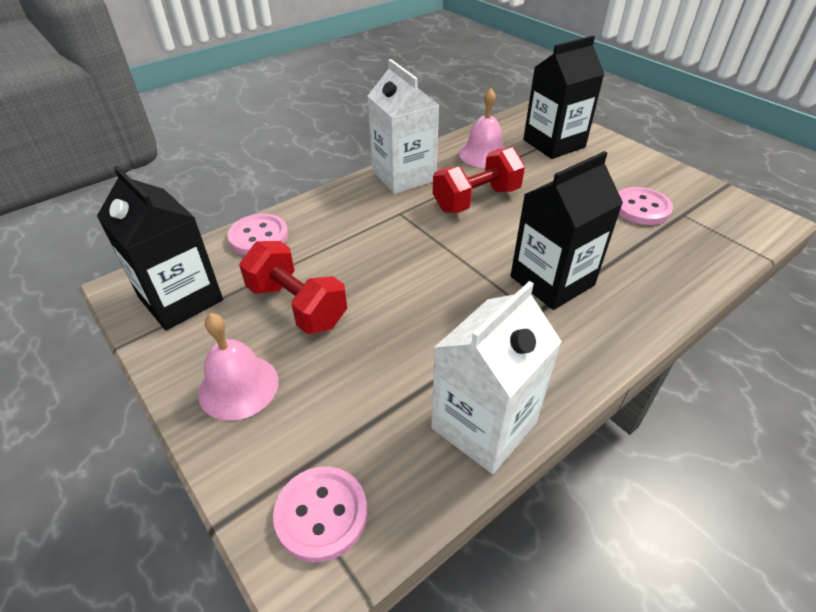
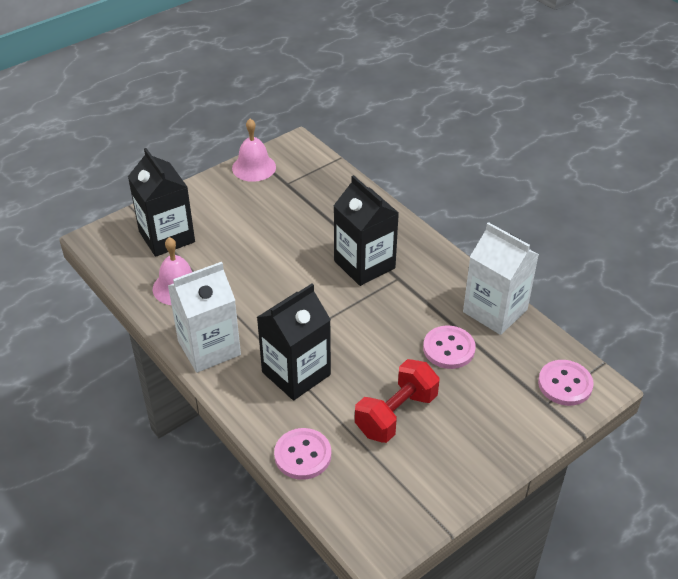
camera: 90 degrees left, 0 degrees up
black carton [97,166,223,331] -> black carton moved to [257,284,331,400]
pink bell [198,313,279,421] -> pink bell moved to [232,118,276,182]
red dumbbell [433,147,525,213] -> none
pink button [618,187,673,225] -> pink button moved to [423,326,476,369]

